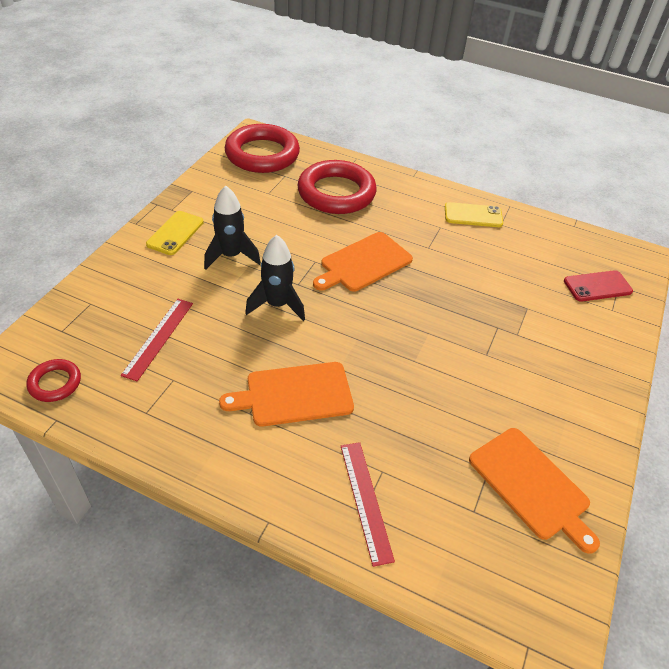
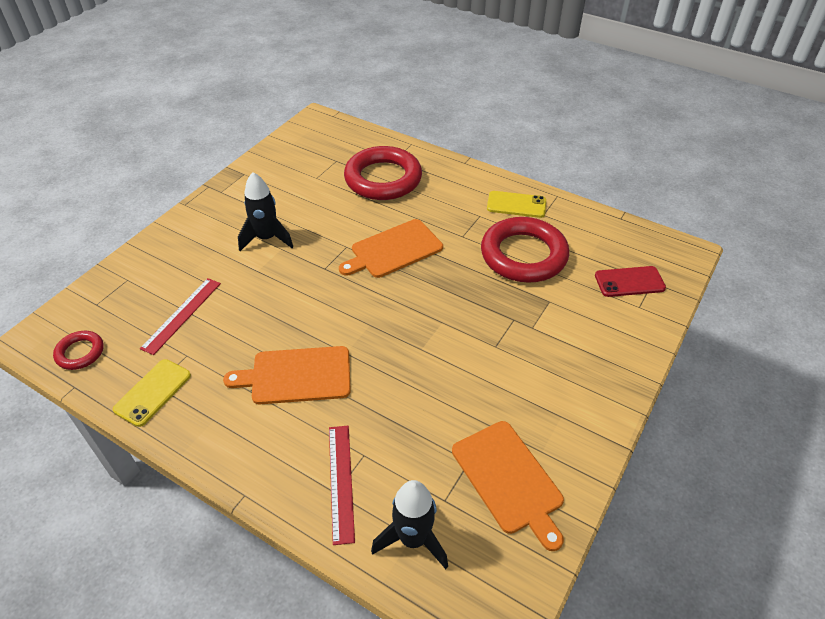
camera: 10 degrees right, 0 degrees up
yellow phone [146,211,204,255] -> yellow phone moved to [113,359,191,427]
red ring [225,124,300,173] -> red ring moved to [481,217,569,283]
black rocket [245,235,305,321] -> black rocket moved to [371,480,448,569]

